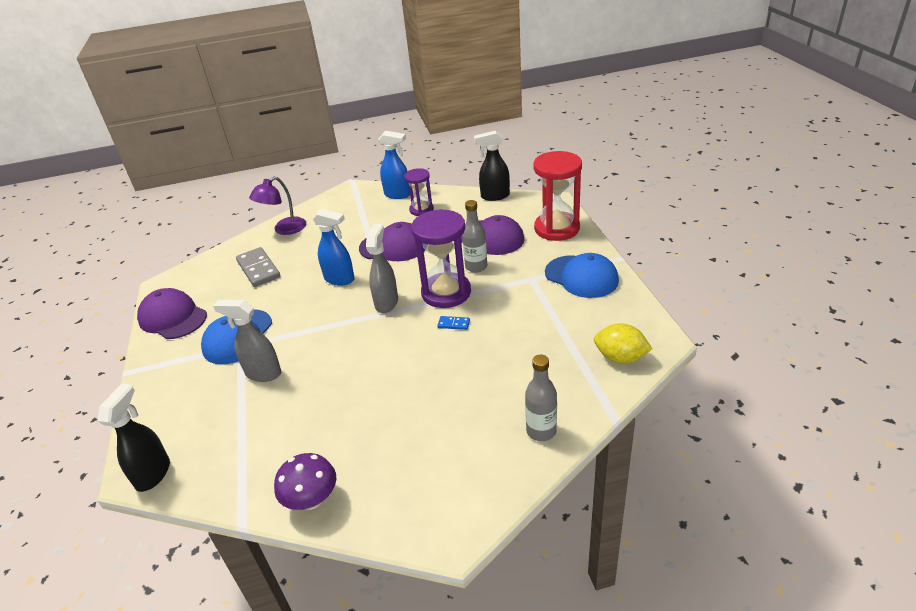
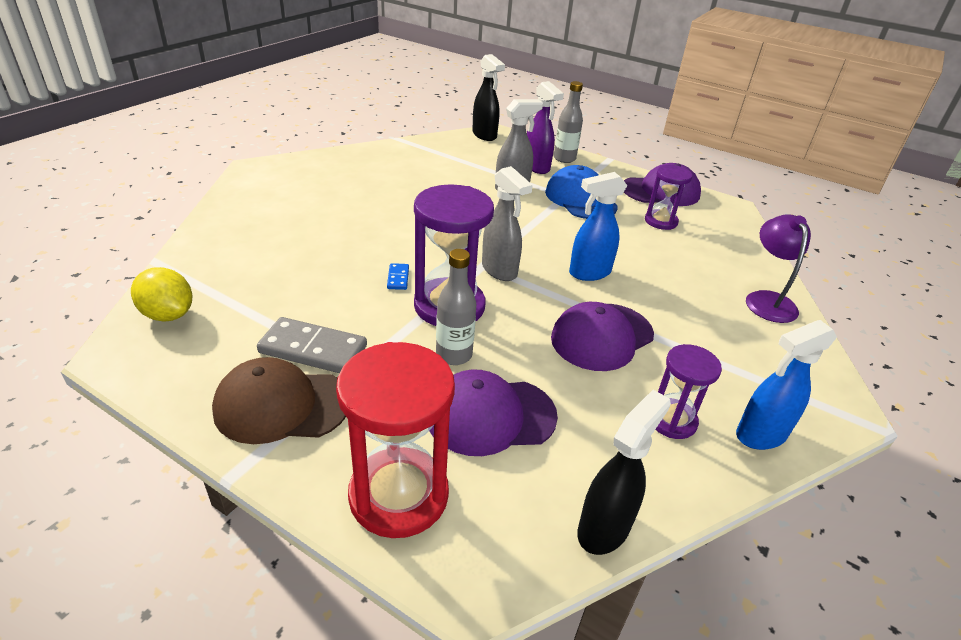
camera: 130 degrees right, 0 degrees up
grey domino [236,247,280,287] -> grey domino moved to [257,317,367,373]
purple mushroom [274,453,336,510] -> none
blue domino [437,316,470,330] -> blue domino turned 60 degrees counterclockwise [387,263,409,290]
grey bottle [525,355,557,441] -> grey bottle moved to [554,81,583,163]
blue cap [545,253,619,298] -> brown cap [212,357,346,444]
yellow lemon [594,323,653,364] -> yellow lemon turned 60 degrees clockwise [131,267,192,322]
none -> purple spray bottle [527,81,564,174]
none -> purple hourglass [645,165,692,230]

